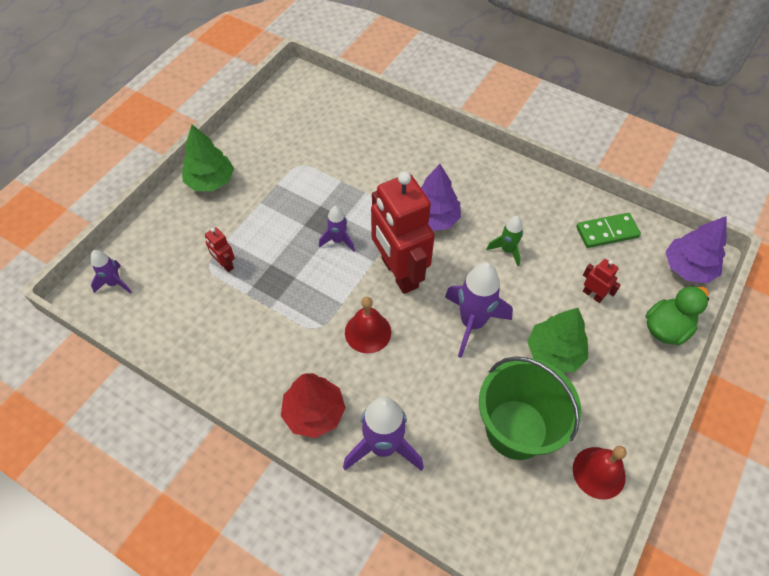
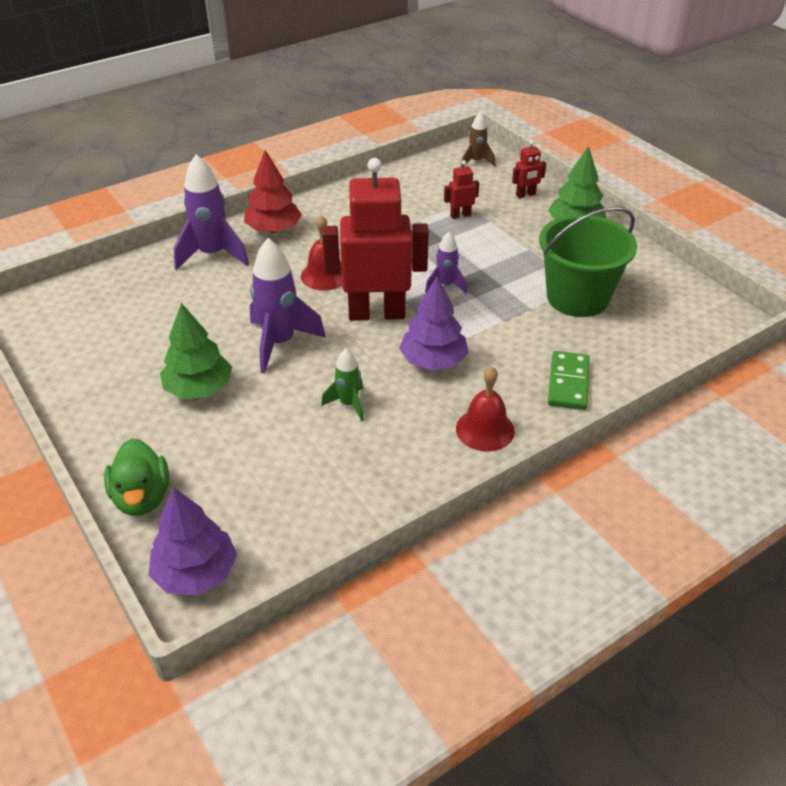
camera: 115 degrees right, 15 degrees down
purple rocket [91,250,132,294] -> brown rocket [461,112,495,167]
green bucket [479,356,581,460] -> green bucket moved to [539,207,637,317]
red bell [573,446,627,500] -> red bell moved to [456,366,515,451]
green domino [576,213,641,248] -> green domino moved to [548,351,590,410]
red robot [583,259,621,303] -> red robot moved to [512,140,546,198]

